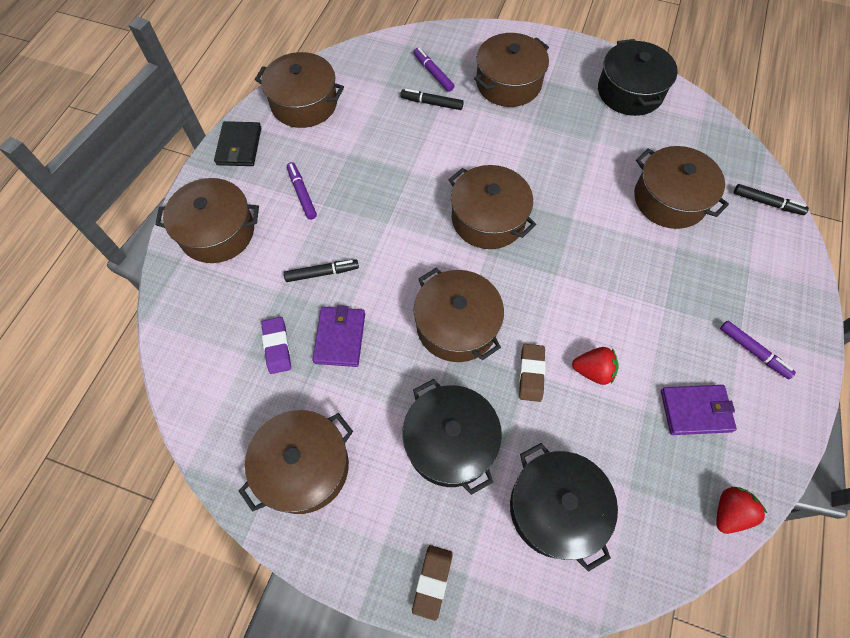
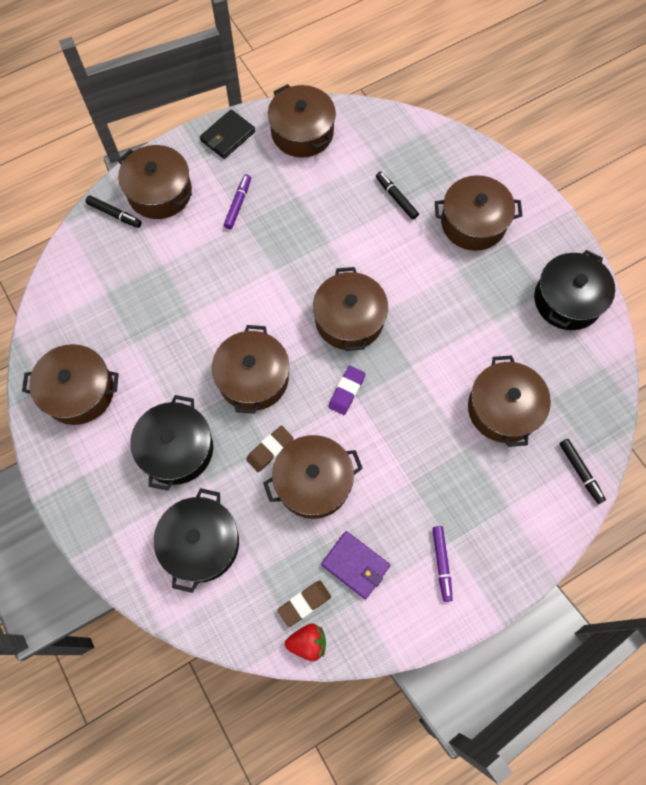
camera: 40 degrees right, 5 degrees up
purple eraser [261,317,291,374] -> purple eraser moved to [328,366,365,415]
black marker [284,259,359,282] -> black marker moved to [86,195,142,228]
purple wallet [313,305,365,367] -> none
brown eraser [412,545,453,621] -> brown eraser moved to [277,580,331,627]
purple marker [413,48,454,92] -> none
red strawberry [572,347,619,385] -> brown pot [263,435,363,519]

